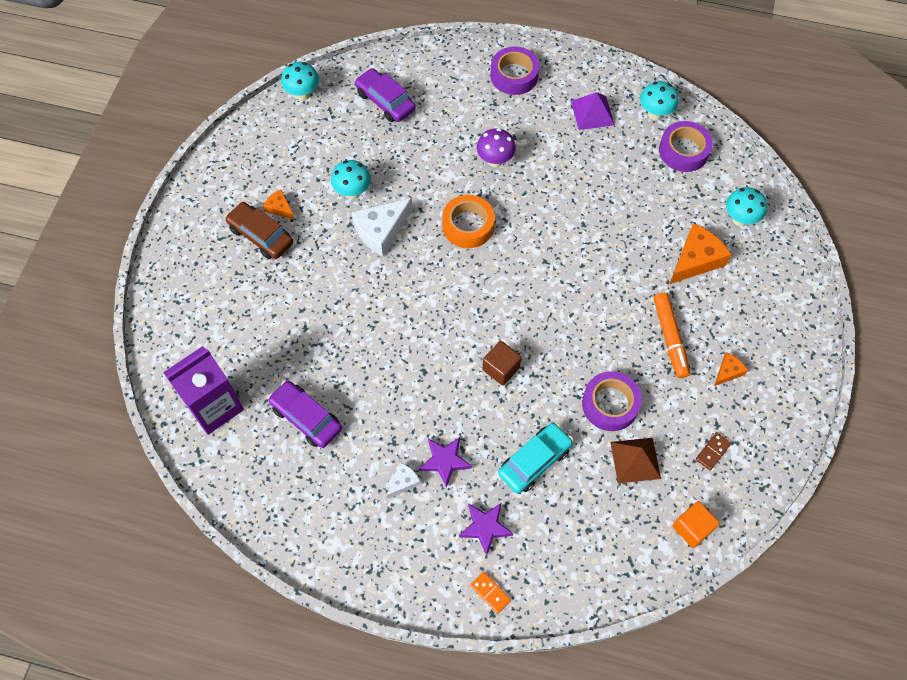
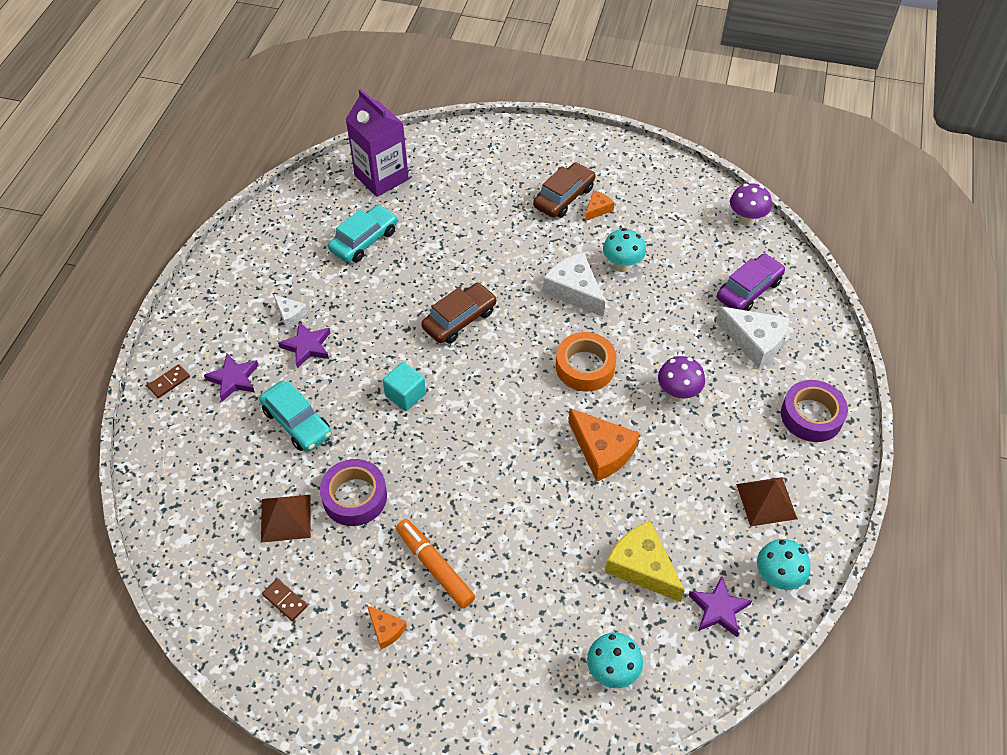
camera: 90 degrees right, 10 degrees down
purple car [268,381,342,448] -> turquoise car [328,205,398,262]
turquoise mushroom [281,62,319,101] -> purple mushroom [730,183,772,226]
orange domino [470,572,511,614] -> brown domino [147,364,190,398]
brown cube [482,341,522,385] -> turquoise cube [383,362,426,411]
purple pyramid [571,92,615,130] -> brown pyramid [736,477,797,526]
orange marker [654,293,690,378] -> orange marker turned 60 degrees clockwise [396,519,475,608]
purple tape [659,121,713,172] -> purple star [688,576,752,637]
orange cheese [670,223,732,284] -> orange cheese moved to [568,408,640,482]
orange cube [672,501,720,548] -> none
none -> brown car [421,283,497,344]
none -> yellow cheese [605,521,685,602]
none -> white cheese [716,306,789,368]

